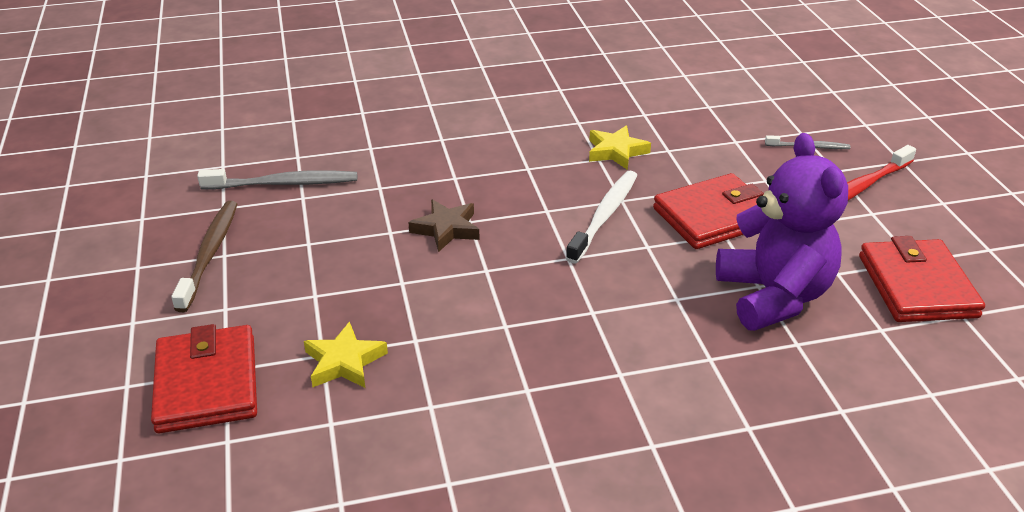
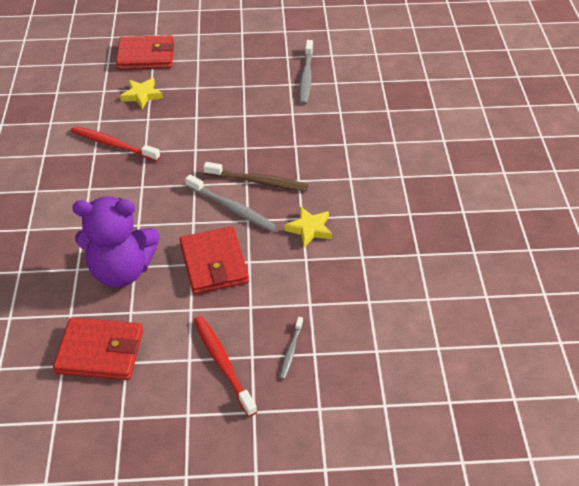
camera: 100 degrees right, 10 degrees up
brown toothbrush [171,201,237,312] -> brown toothbrush moved to [204,162,308,191]
brown star [408,199,480,252] -> none
white toothbrush [566,171,637,264] -> grey toothbrush [185,174,276,231]
none -> red toothbrush [71,126,160,162]

